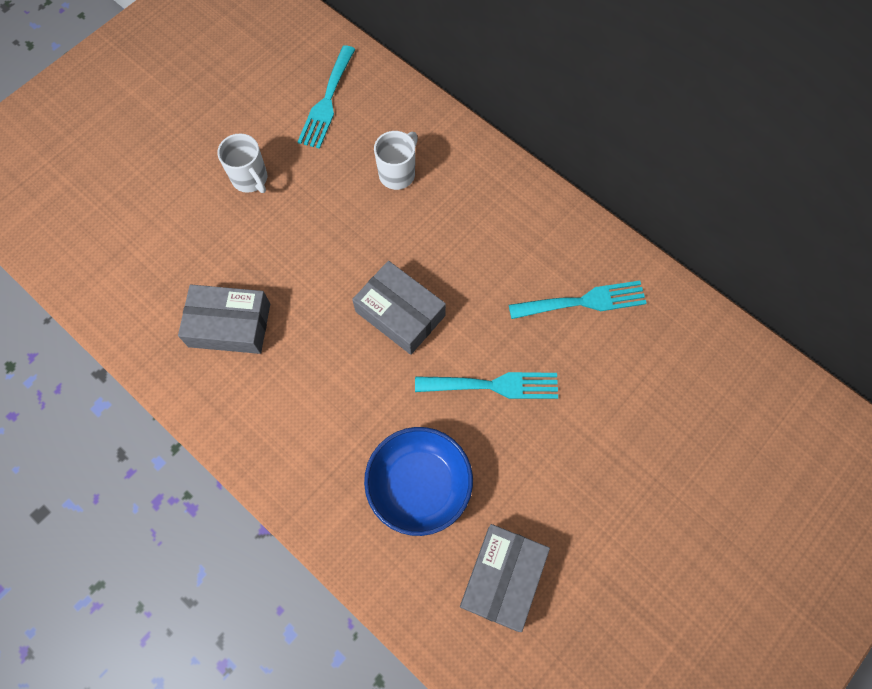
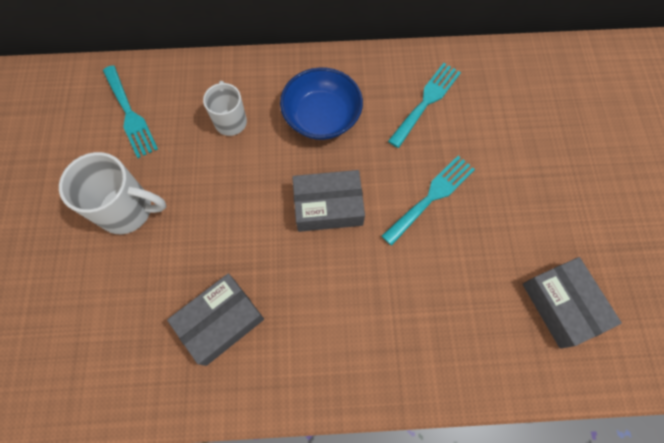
camera: 45 degrees left, 0 degrees up
white mug [217,133,267,193] -> white mug [59,152,166,234], size x1.54
blue bowl [364,427,473,536] -> blue bowl moved to [280,67,363,140]

